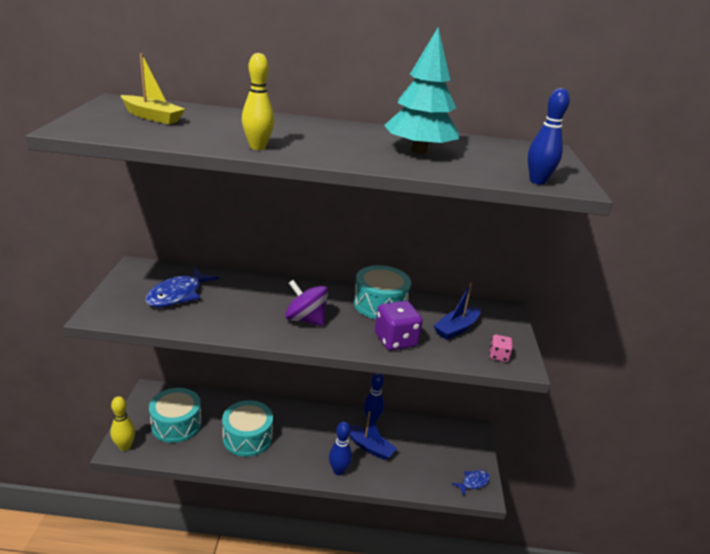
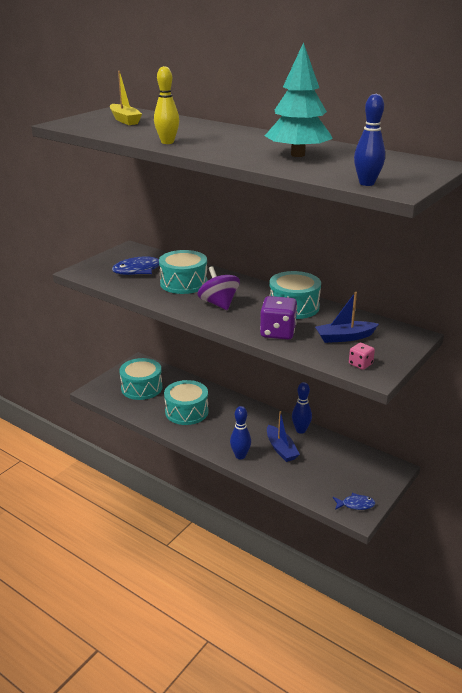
camera: 35 degrees right, 0 degrees up
yellow bowling pin [110,396,135,451] -> none
none -> turquoise drum [159,250,208,294]

